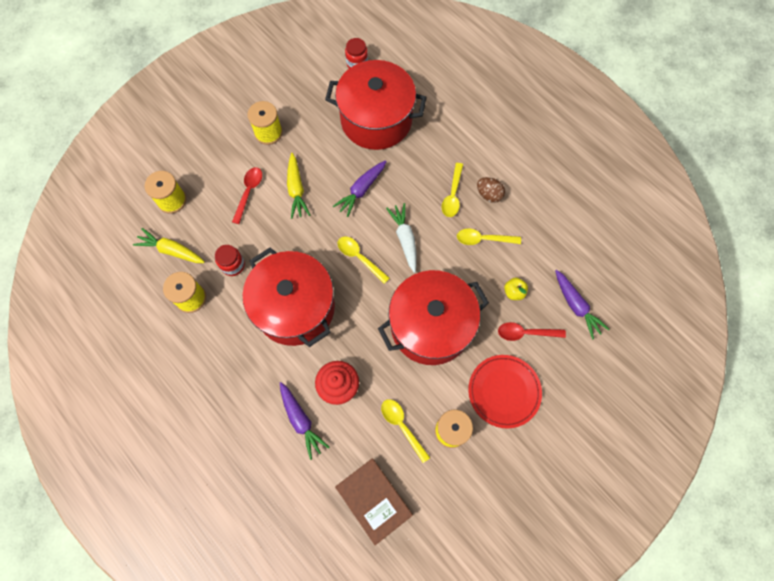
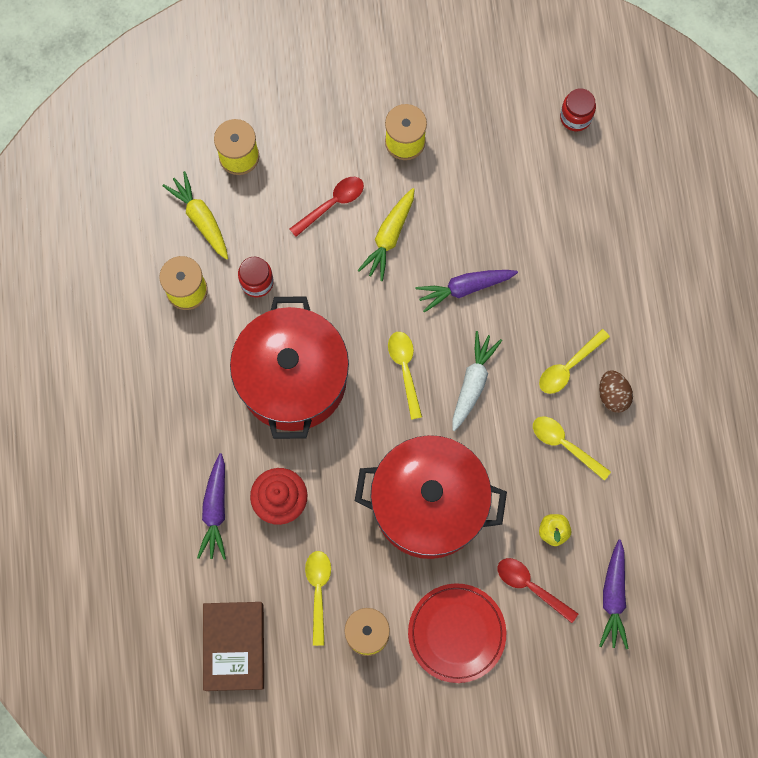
camera: 35 degrees right, 5 degrees up
red pot [325,60,427,150] -> none

